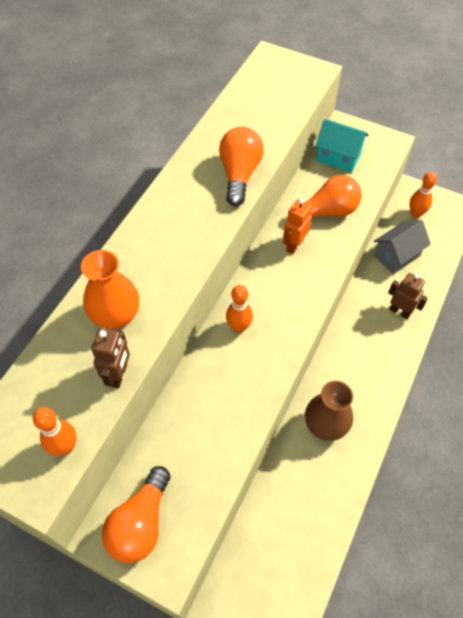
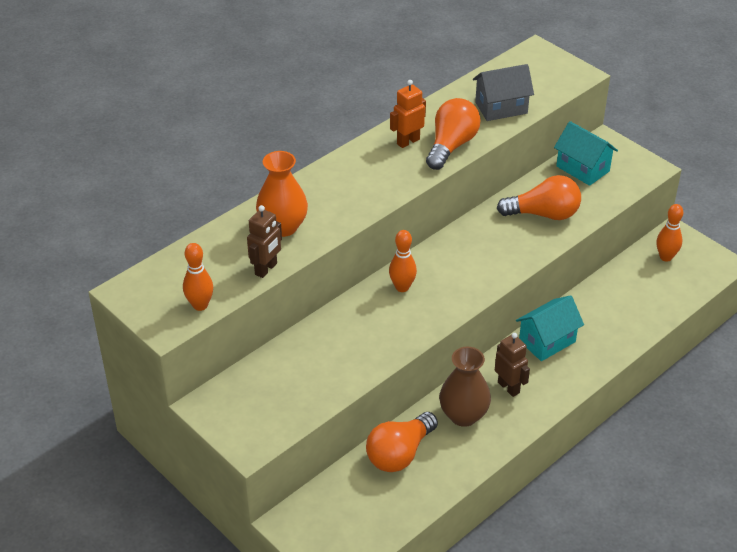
camera: 20 degrees right, 15 degrees down
orange light bulb [102,466,170,563] -> orange light bulb moved to [366,412,438,472]
orange robot [283,198,312,254] -> orange robot moved to [390,80,426,148]
grey house [374,220,431,274] -> grey house moved to [473,64,534,121]
brown robot [388,273,428,319] -> brown robot moved to [495,333,530,397]
none -> turquoise house [516,295,584,361]

